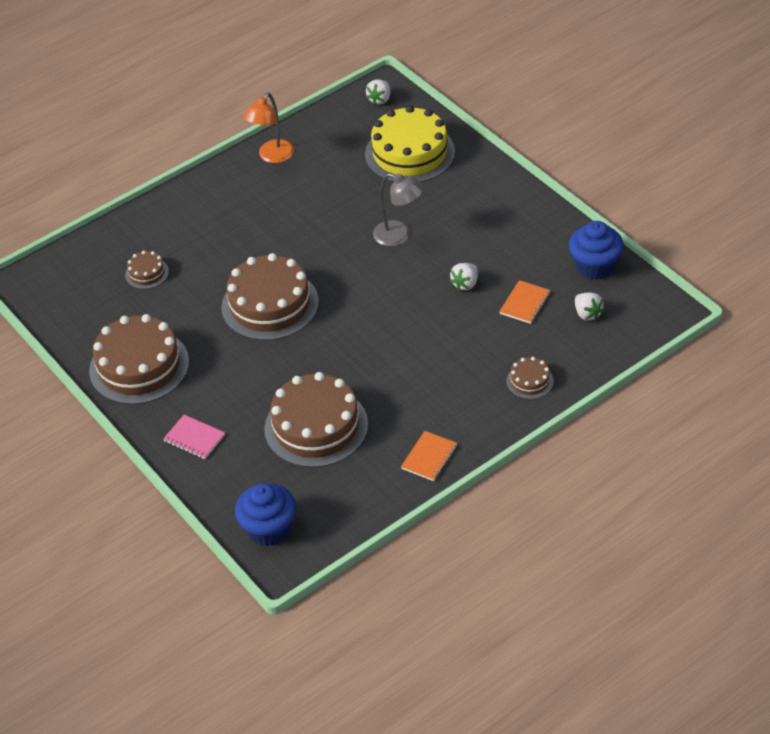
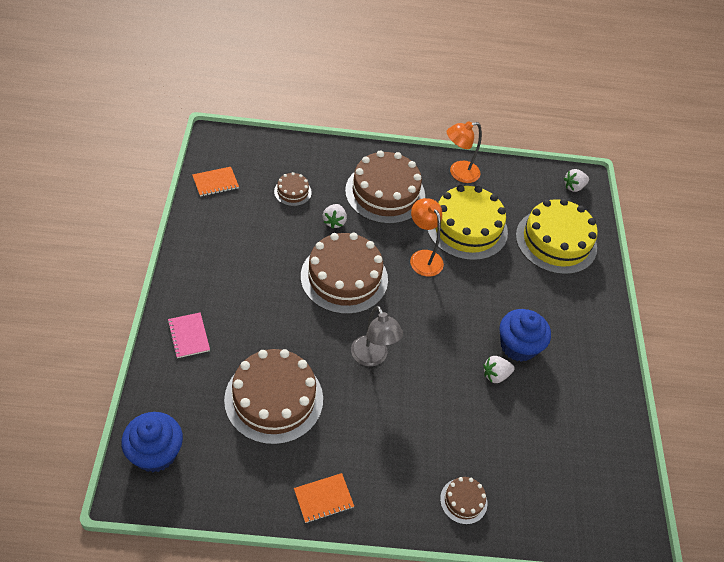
camera: 30 degrees right, 5 degrees up
brown cake [89,314,189,405] -> brown cake moved to [345,151,425,224]
grey lamp [373,173,424,246] -> grey lamp moved to [351,306,403,366]
orange notebook [499,280,550,324] -> orange notebook moved to [192,167,239,197]
blue cupcake [569,221,624,280] -> blue cupcake moved to [500,309,551,362]
white strawberry [575,293,604,321] -> white strawberry moved to [323,204,347,229]
none -> orange lamp [410,198,444,277]
none -> yellow cake [427,185,508,261]

